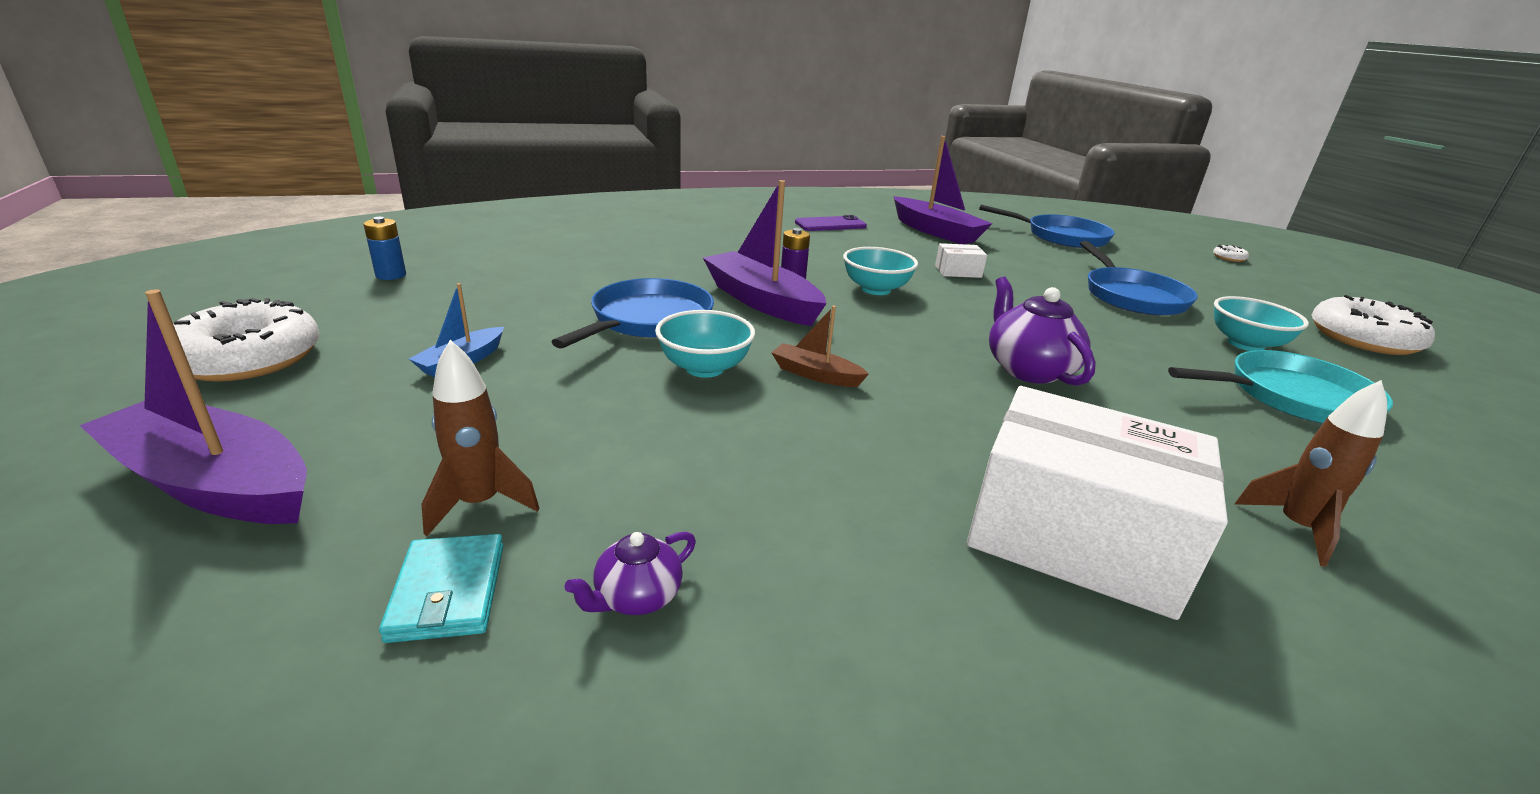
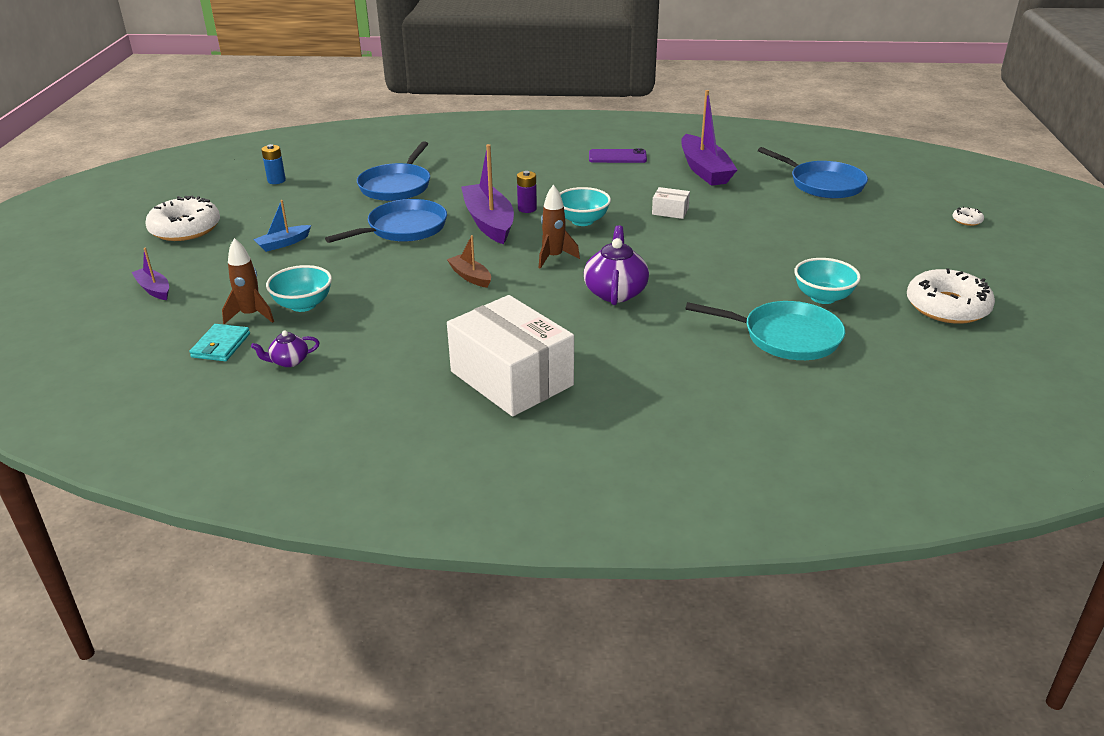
camera: 25 degrees right, 5 degrees up
purple boat [79,289,307,524] -> purple boat [131,248,169,300], size x0.51
turquoise bowl [655,310,755,378] -> turquoise bowl moved to [266,265,332,312]
blue pan [1080,241,1198,316] -> blue pan moved to [357,141,430,201]
brown rocket [1235,380,1387,567] -> brown rocket moved to [539,185,580,269]

